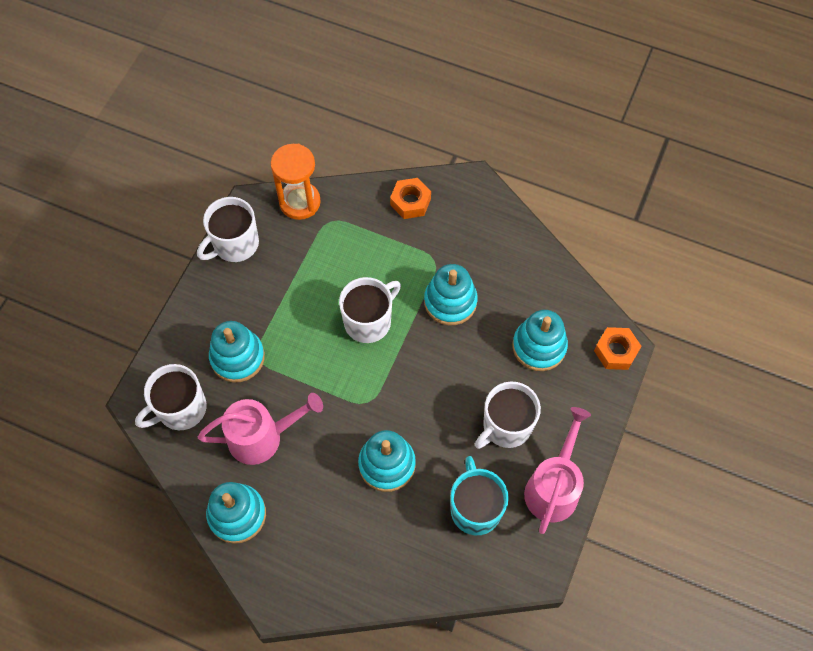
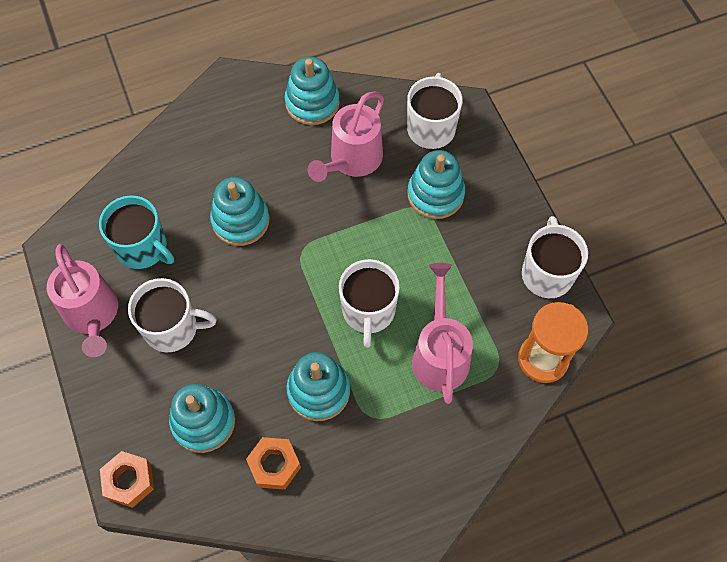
camera: 135 degrees right, 0 degrees up
orange nut [390,178,431,219] -> orange nut moved to [246,437,301,490]
white mug [475,381,541,449] -> white mug turned 90 degrees clockwise [128,278,216,352]
none -> pink watering can [412,263,473,404]

